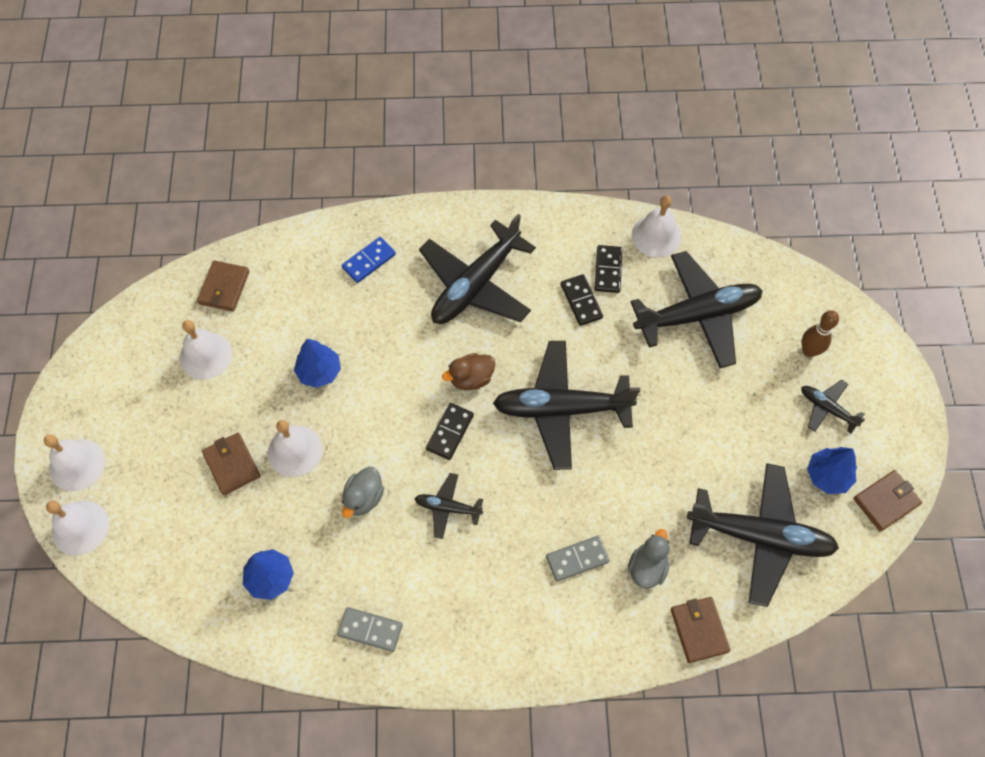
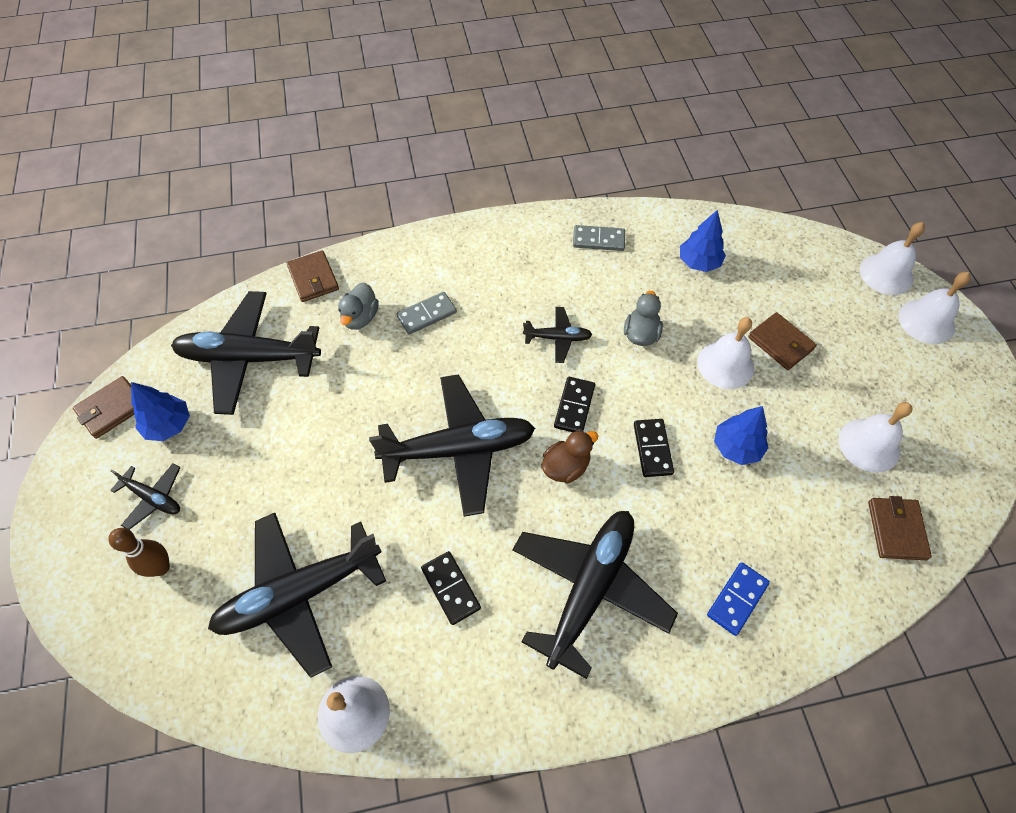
camera: 170 degrees right, 5 degrees down
black domino [594,245,623,293] -> black domino moved to [634,419,674,477]

